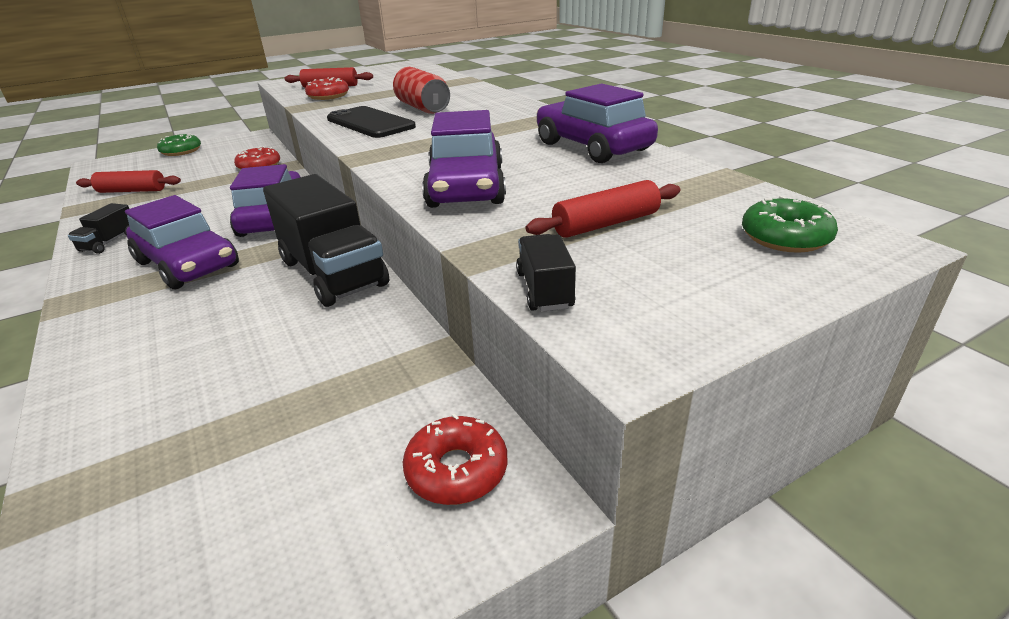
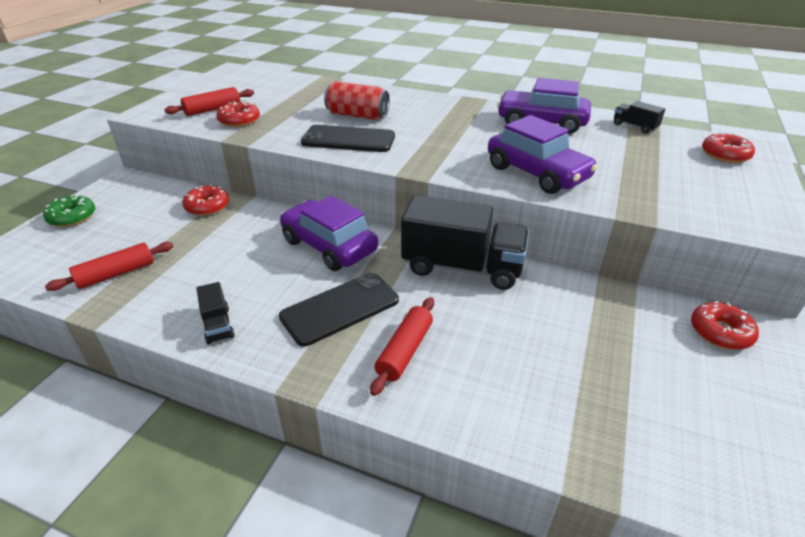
camera: 40 degrees left, 5 degrees up
purple car [125,195,239,289] -> black phone [279,273,399,347]
black truck [516,234,576,312] -> black truck moved to [614,101,665,134]
red rolling pin [526,180,680,238] -> red rolling pin moved to [370,297,434,396]
green donut [742,196,838,253] -> red donut [702,132,755,163]

